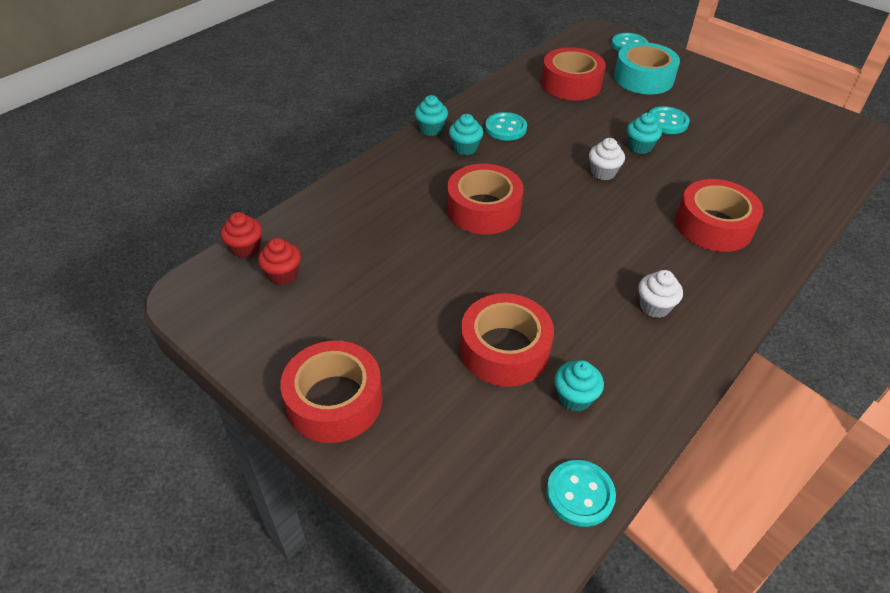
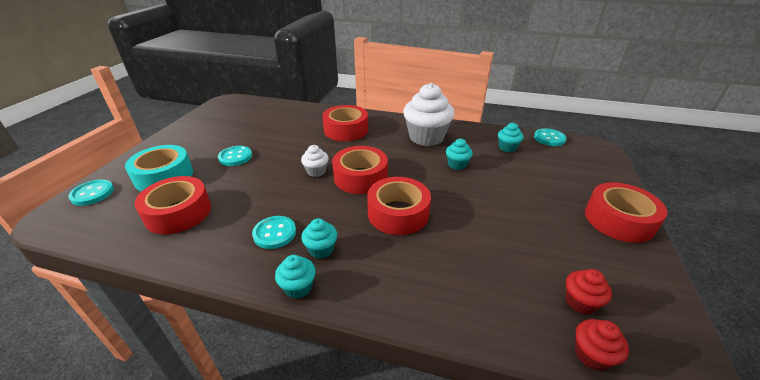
camera: 115 degrees left, 10 degrees down
red tape [460,293,554,387] -> red tape moved to [332,146,388,194]
turquoise cupcake [627,113,662,154] -> turquoise cupcake moved to [446,139,473,170]
white cupcake [638,270,683,318] -> white cupcake [403,83,455,146], size x2.11

